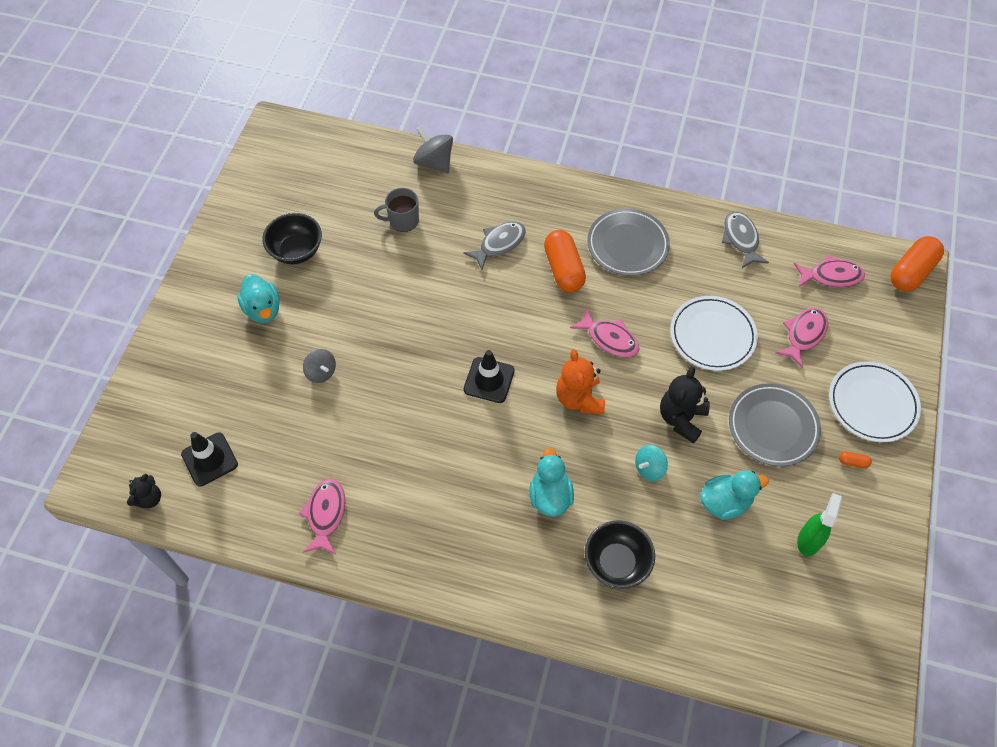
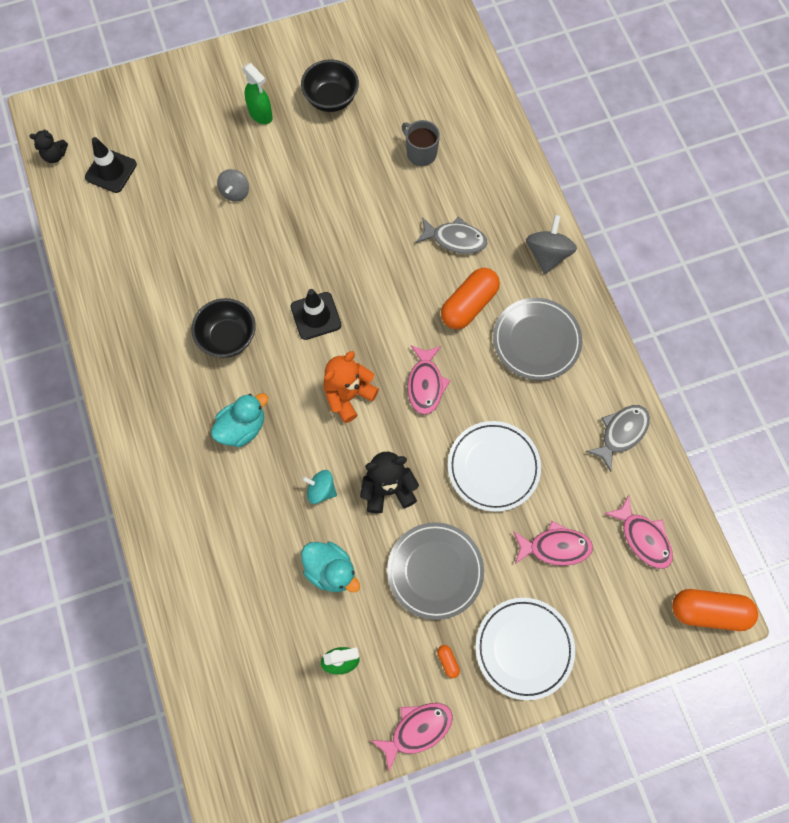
camera: 55 degrees right, 10 degrees up
turquoise duck [237,274,280,323] -> green spray bottle [242,63,273,124]
pink fish [299,479,345,554] -> pink fish moved to [371,703,453,771]
grey spinning top [413,126,453,173] -> grey spinning top moved to [526,215,577,274]
black bowl [585,520,655,589] -> black bowl moved to [192,298,256,358]

